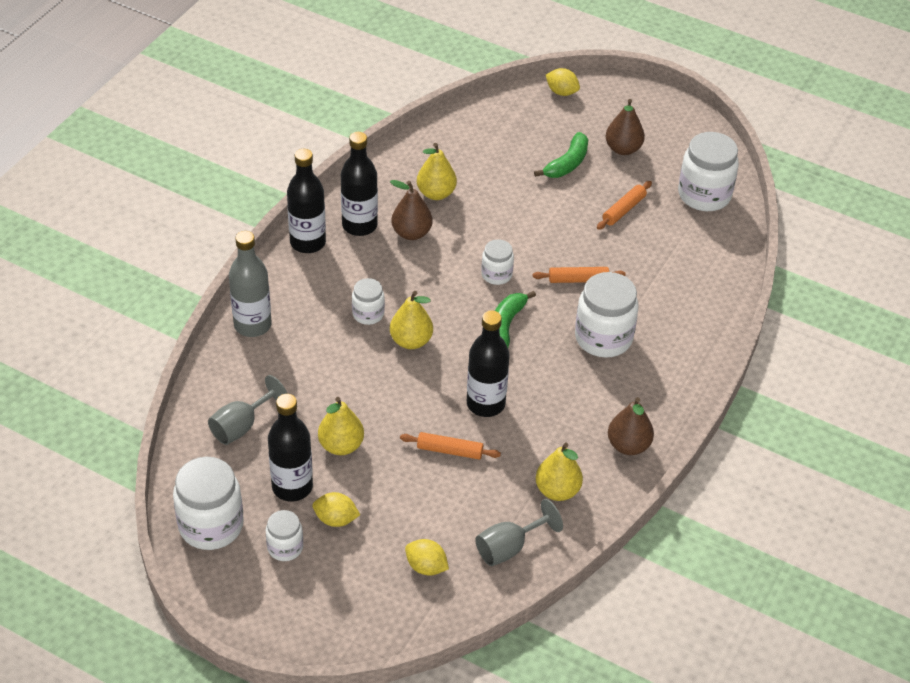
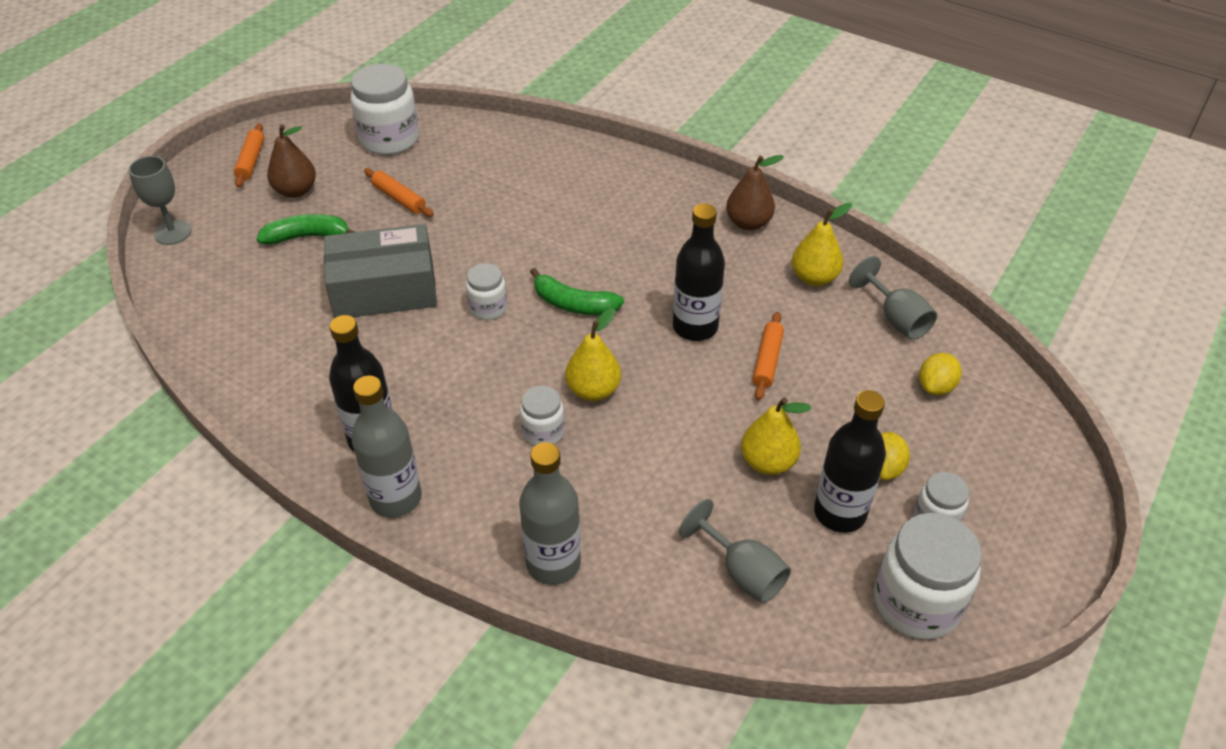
camera: 85 degrees left, 0 degrees up
black bottle [287,149,326,253] -> grey bottle [351,376,422,518]
brown pear [390,180,433,240] -> none
yellow pear [417,143,457,200] -> none
orange rolling pin [533,267,626,283] -> orange rolling pin moved to [234,123,264,188]
green banana [534,132,588,178] -> green banana turned 45 degrees counterclockwise [257,214,355,245]
yellow lemon [546,68,580,96] -> grey goblet [129,156,192,245]
white jar [575,272,639,358] -> none
none -> grey box [324,224,437,318]

